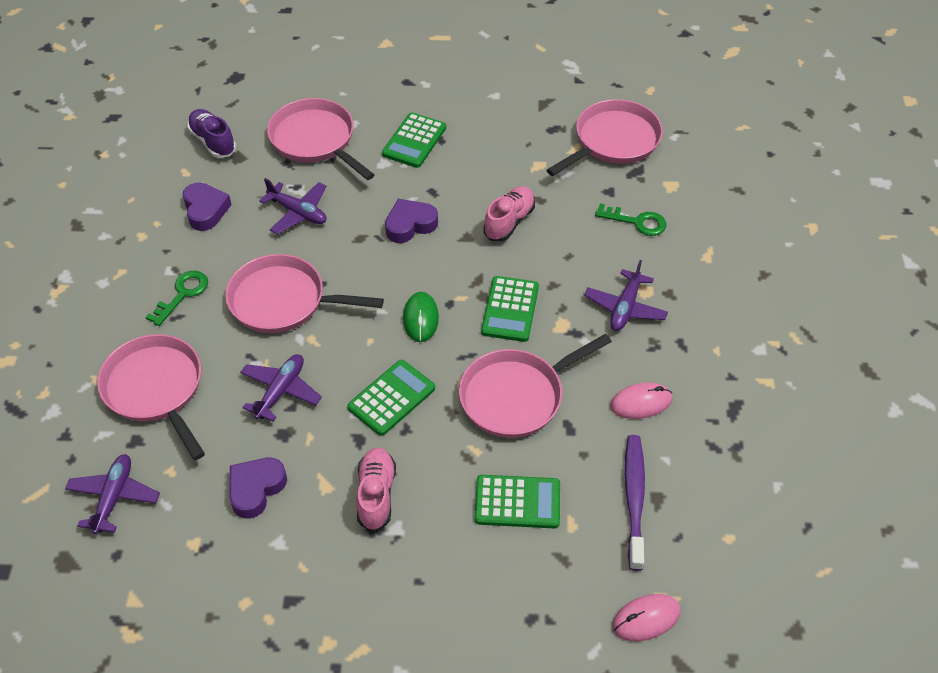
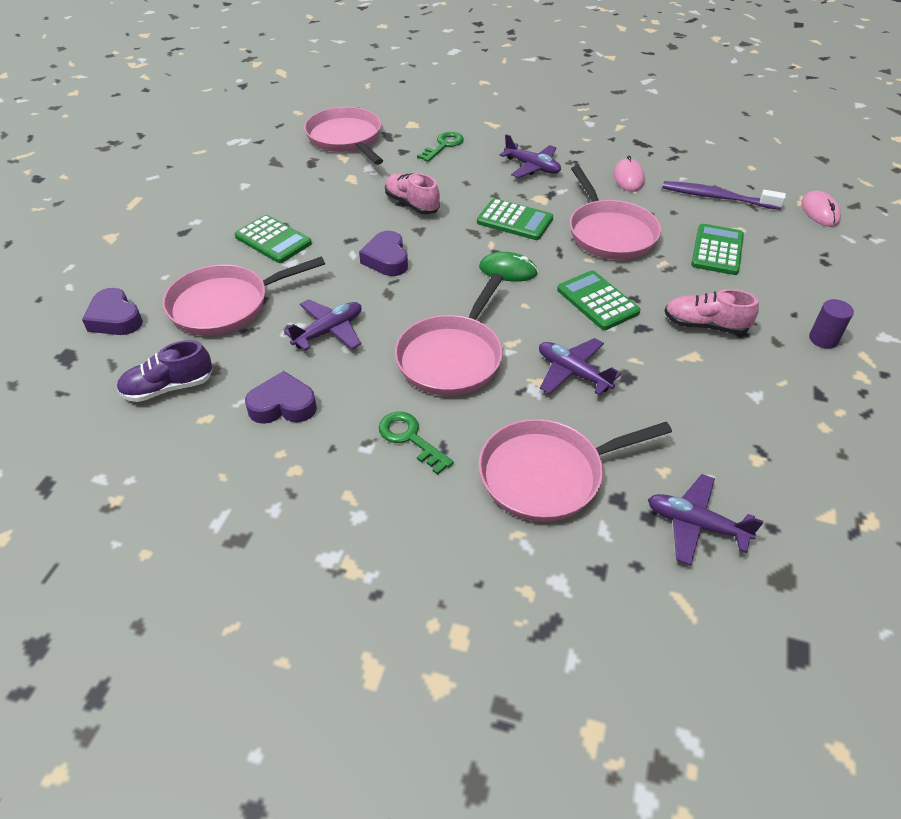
camera: 75 degrees left, 5 degrees down
purple heart [229,458,287,519] -> purple heart moved to [82,288,143,335]
none -> purple cylinder [809,299,854,349]

